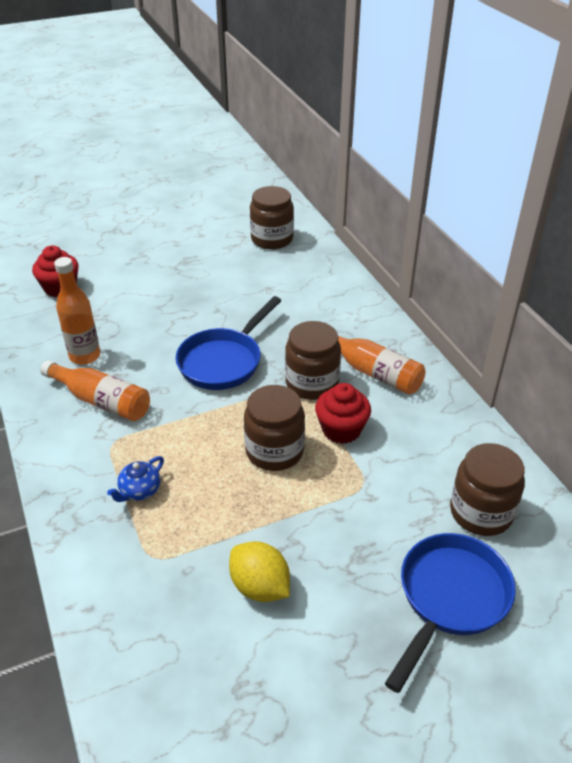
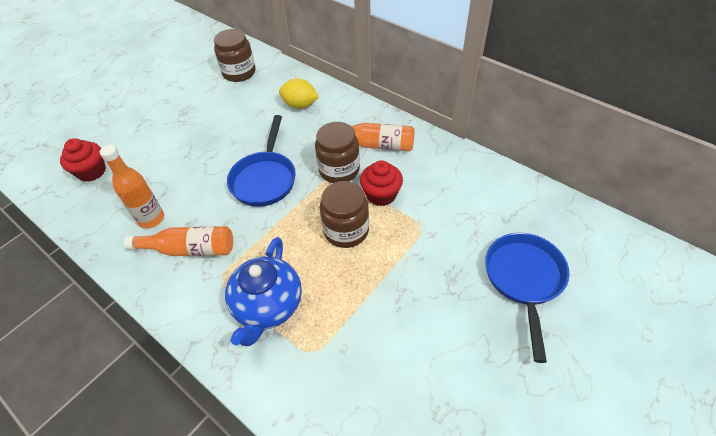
camera: 25 degrees left, 10 degrees up
blue teapot [107,456,164,502] -> blue teapot [225,237,302,346], size x2.10
yellow lemon [229,541,290,602] -> yellow lemon moved to [279,79,319,109]
brown jar [450,443,525,536] -> none

